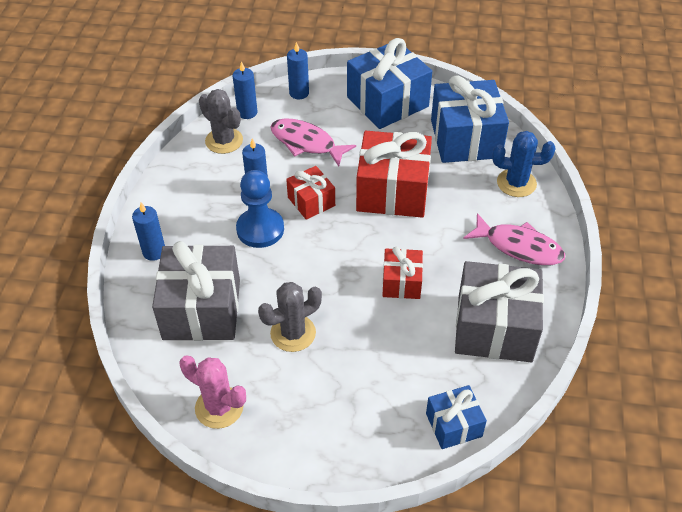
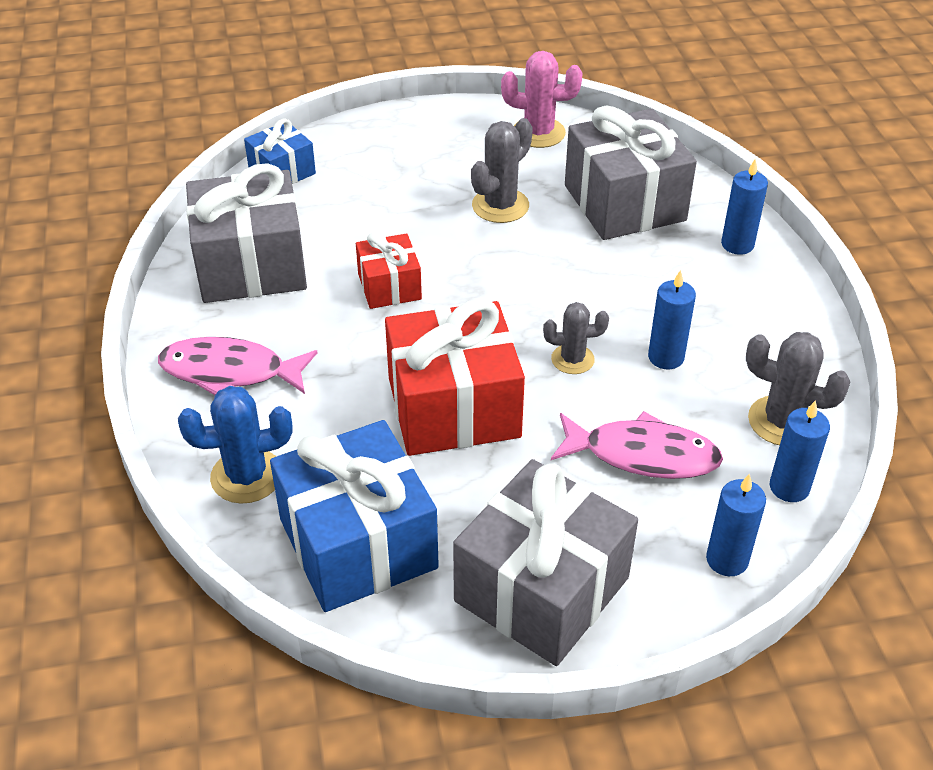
camera: 160 degrees right, 5 degrees down
blue pawn [236,170,284,248] -> none
red gift [286,166,335,220] -> grey cactus [543,302,609,374]
blue gift [347,38,432,129] -> grey gift [453,459,638,666]

